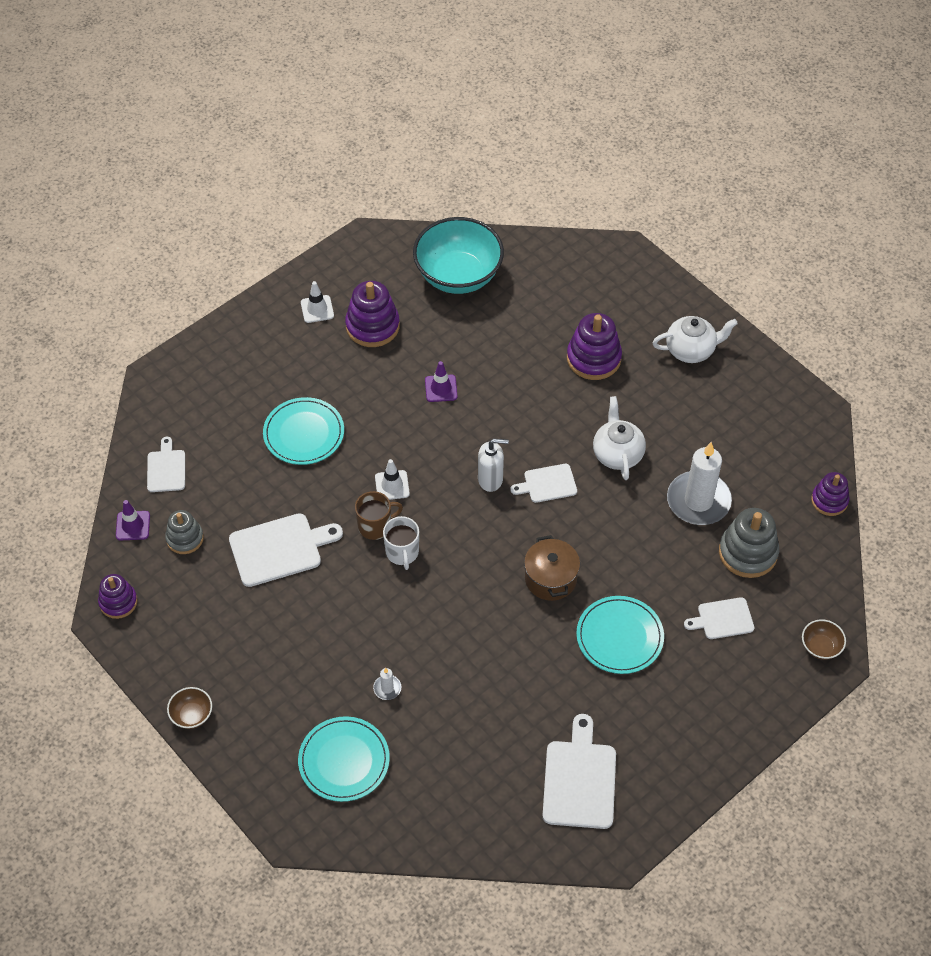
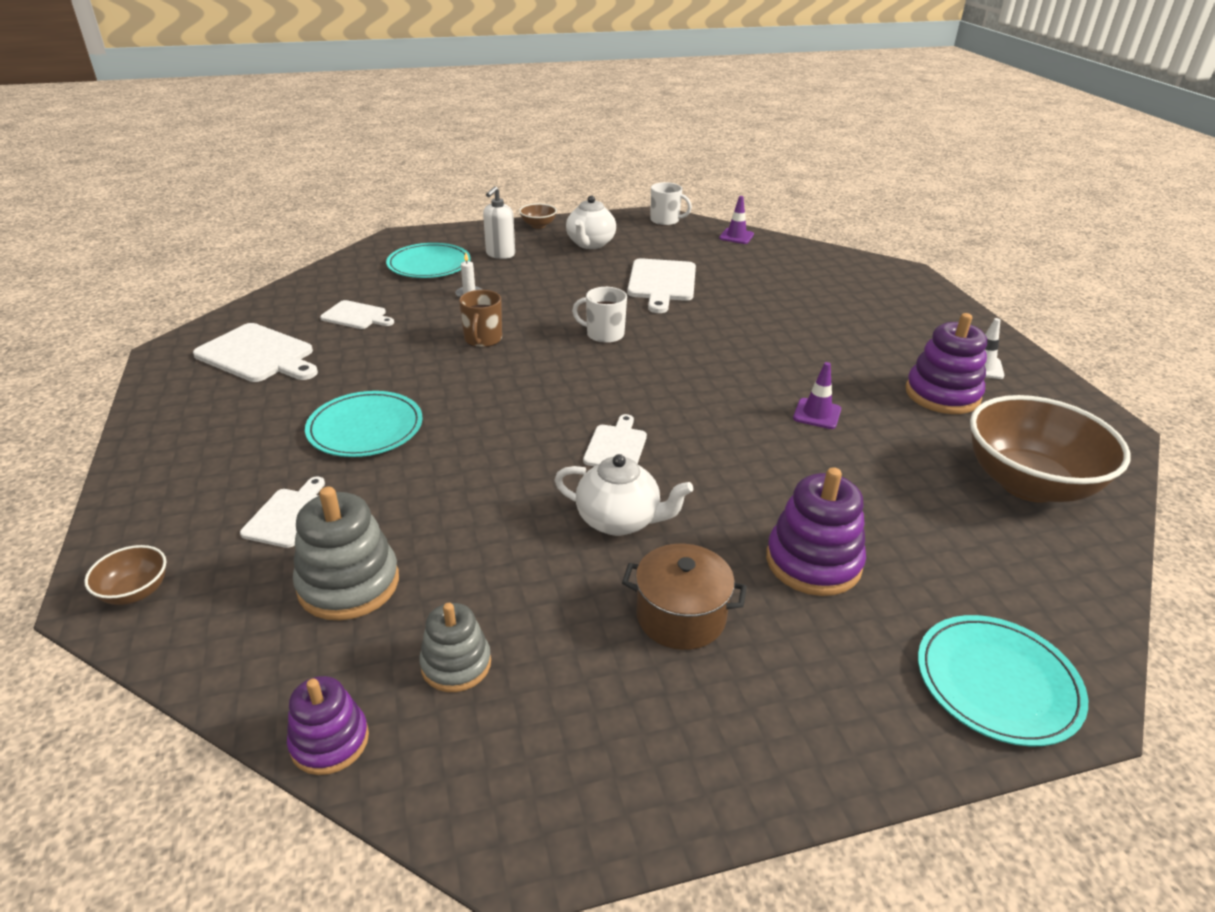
camera: 115 degrees right, 20 degrees down
purple stacking toy [98,574,138,619] -> white mug [650,182,692,226]
white cutting board [147,437,185,492] -> white cutting board moved to [320,300,394,329]
grey stacking toy [165,510,204,554] -> grey stacking toy moved to [419,603,491,692]
turquoise plate [263,397,344,465] -> turquoise plate moved to [918,615,1088,747]
brown mug [355,491,403,540] -> brown mug moved to [459,290,502,347]
white traffic cone [375,459,410,500] -> none
turquoise bowl [413,217,504,294] -> brown bowl [970,395,1130,503]
white soap dispenser [478,439,509,492] -> white soap dispenser moved to [483,186,515,259]
brown pot [524,535,580,601] -> brown pot moved to [622,544,747,650]
white teapot [652,316,738,363] -> white teapot moved to [566,196,616,249]
white candle [667,442,732,525] -> none

